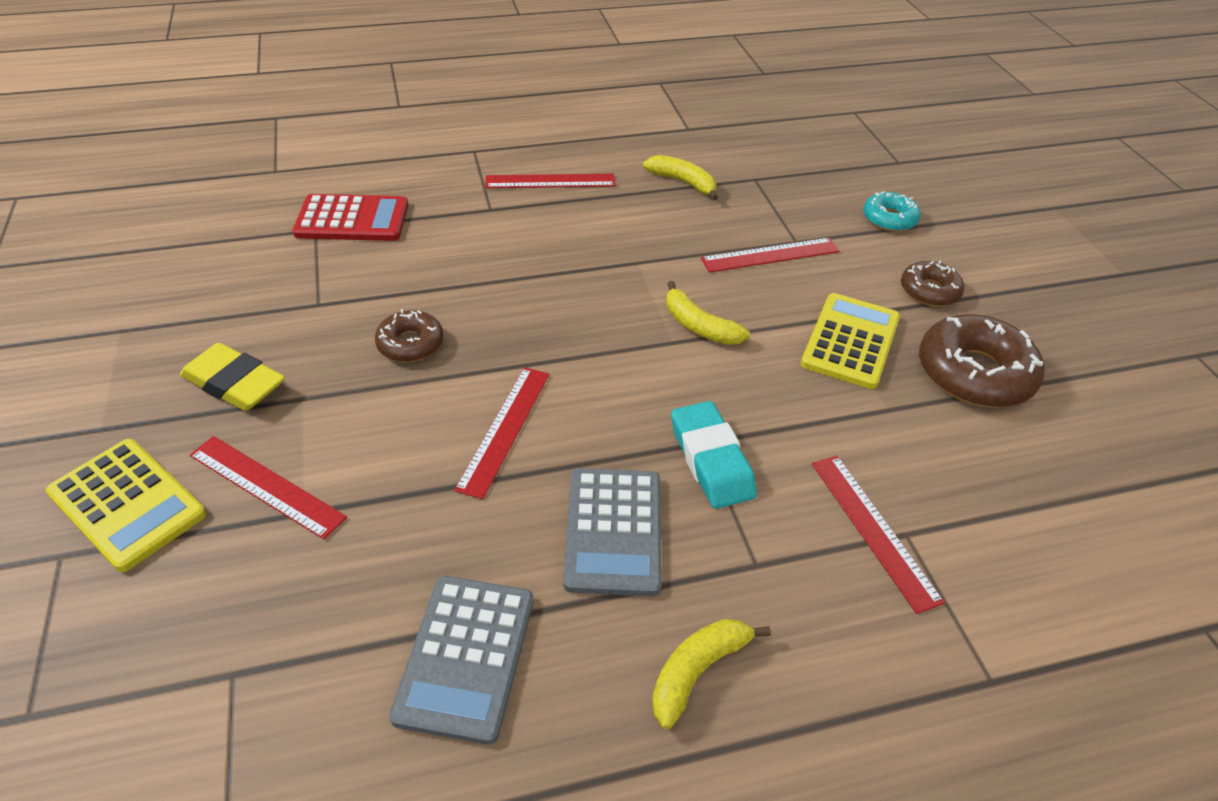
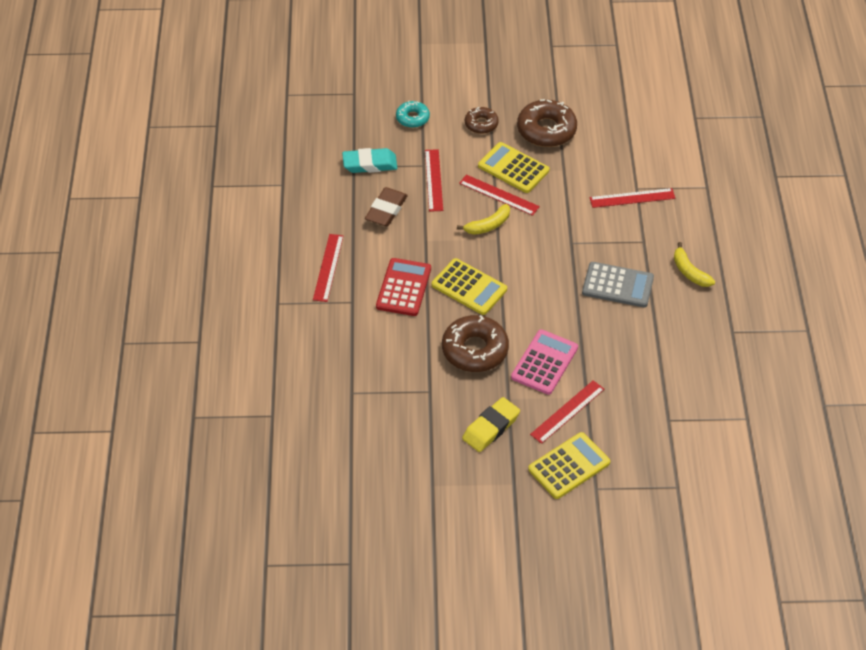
camera: 75 degrees left, 5 degrees up
red calculator [292,194,408,241] -> red calculator moved to [376,258,431,316]
brown donut [375,309,444,362] -> brown donut [442,315,509,372], size x1.76
grey calculator [389,576,534,745] -> none
red ruler [454,367,550,500] -> red ruler moved to [459,175,540,216]
yellow banana [643,155,718,200] -> none
turquoise eraser [671,401,757,509] -> turquoise eraser moved to [342,148,397,173]
none -> brown eraser [365,187,408,227]
none -> yellow calculator [432,258,507,315]
none -> pink calculator [511,329,578,395]

